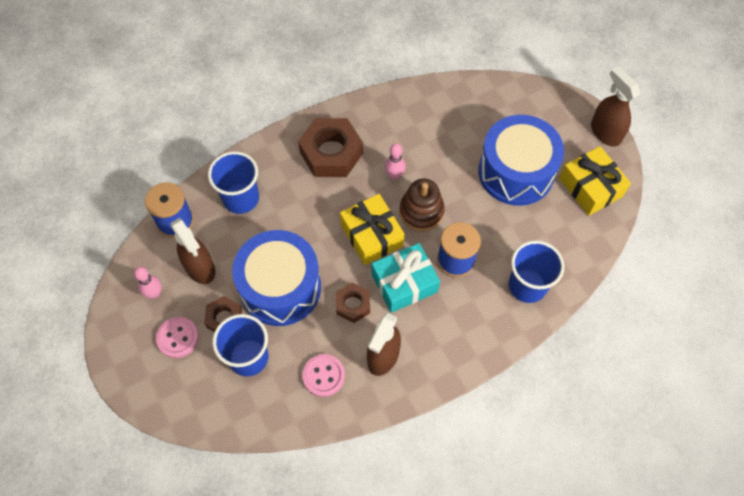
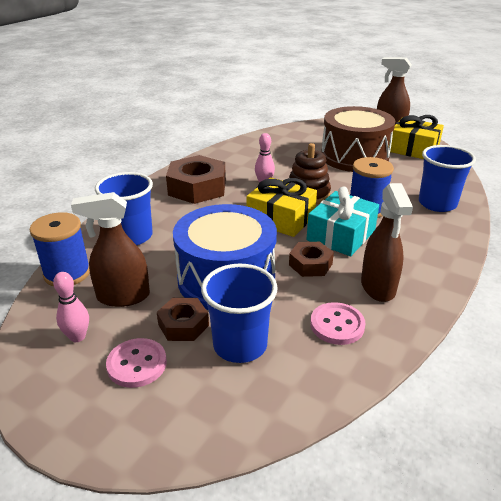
camera: 30 degrees left, 30 degrees down
brown spray bottle [170,218,215,284] -> brown spray bottle turned 150 degrees clockwise [71,192,150,307]
blue drum [478,115,564,206] -> brown drum [321,106,395,172]

